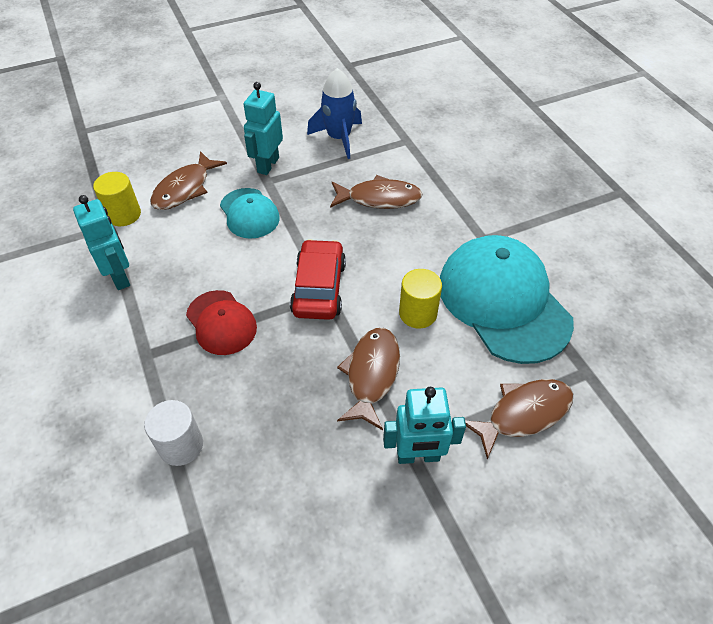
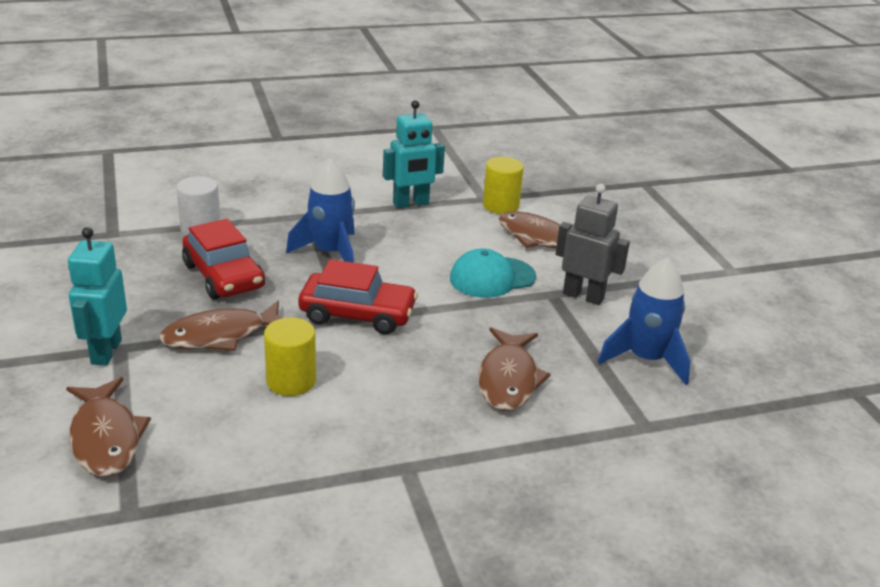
camera: 95 degrees right, 20 degrees down
red cap [186,290,257,355] -> blue rocket [286,159,355,263]
turquoise robot [244,82,283,175] -> grey robot [556,184,630,305]
brown fish [337,328,400,430] -> brown fish turned 135 degrees clockwise [159,301,282,351]
turquoise cap [440,235,574,364] -> none
none -> red car [182,219,265,299]

